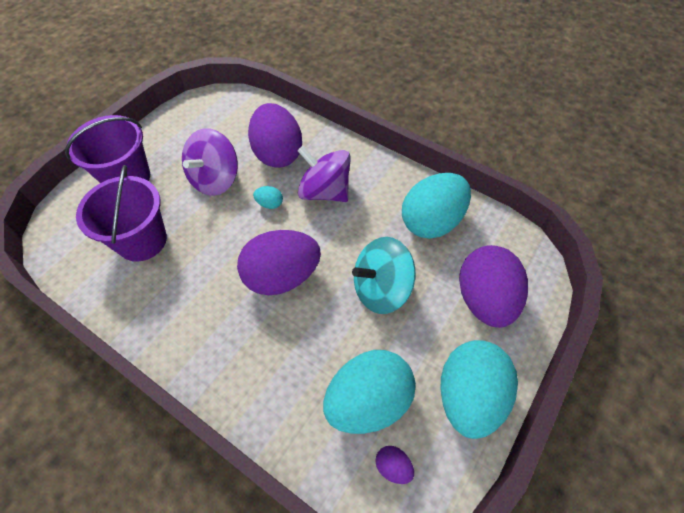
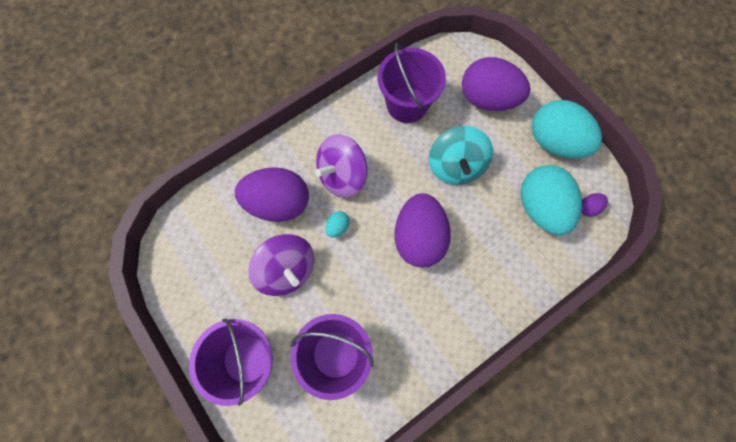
camera: 70 degrees left, 15 degrees up
turquoise egg [402,173,471,239] -> purple bucket [377,43,446,123]

